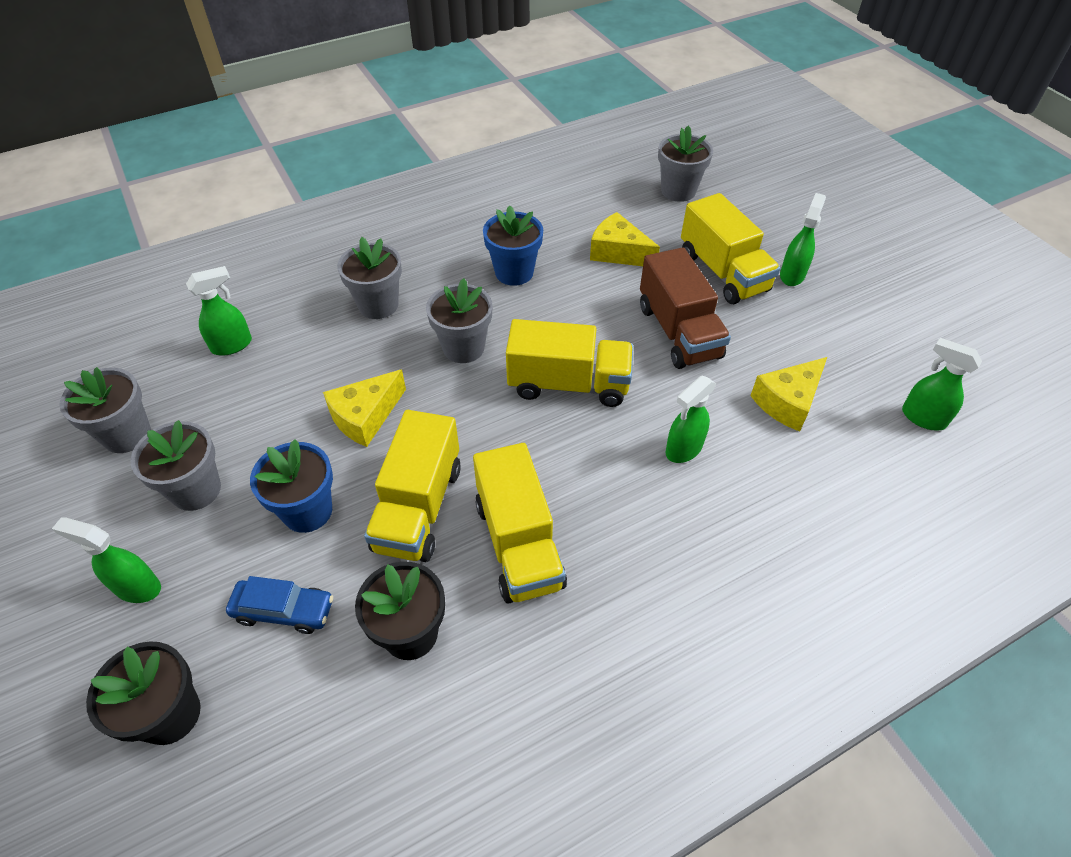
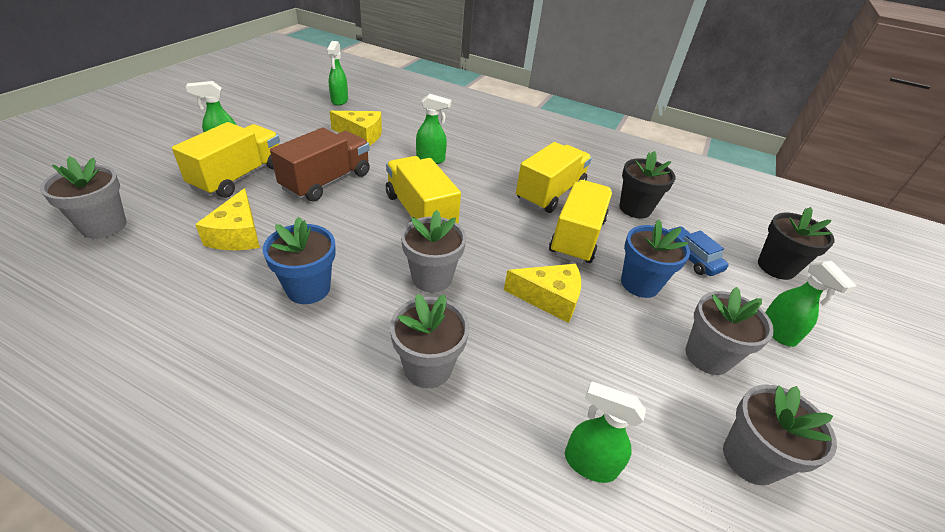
camera: 130 degrees left, 10 degrees down
yellow truck [364,410,461,562] -> yellow truck turned 45 degrees counterclockwise [549,180,612,264]

